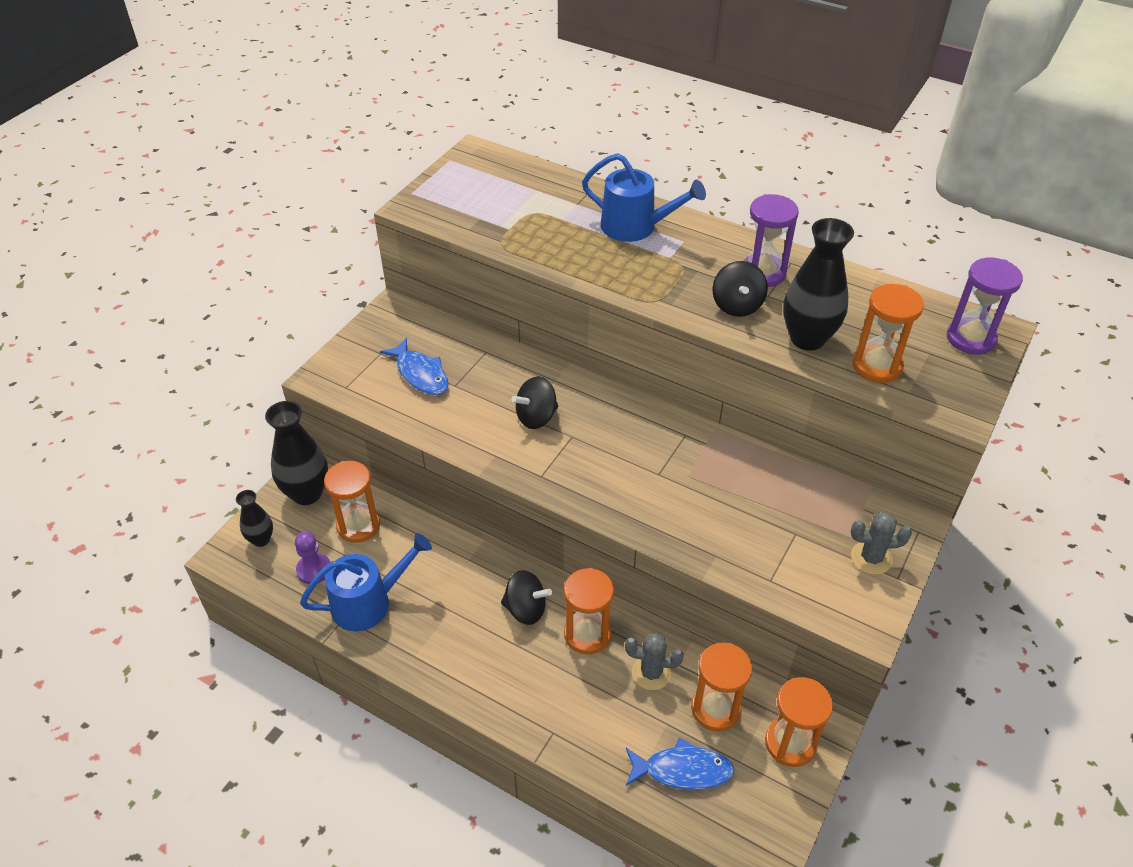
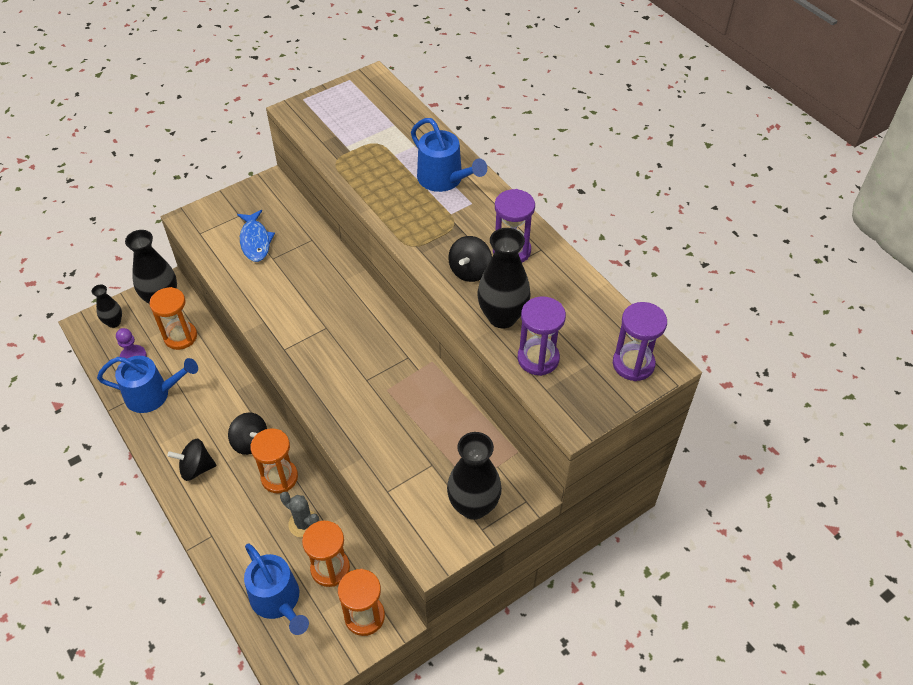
camera: 25 degrees right, 5 degrees up
black spinning top [512,376,558,429] -> black spinning top moved to [167,439,217,481]
blue fish [626,738,735,790] -> blue watering can [244,543,309,635]
grey cactus [851,512,912,575] -> black vase [447,432,502,520]
orange hourglass [852,284,924,383] -> purple hourglass [518,296,566,376]

